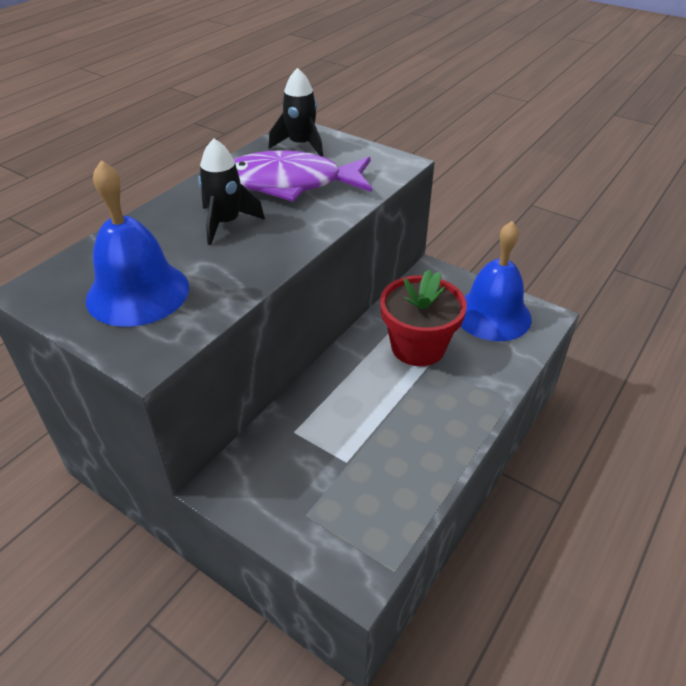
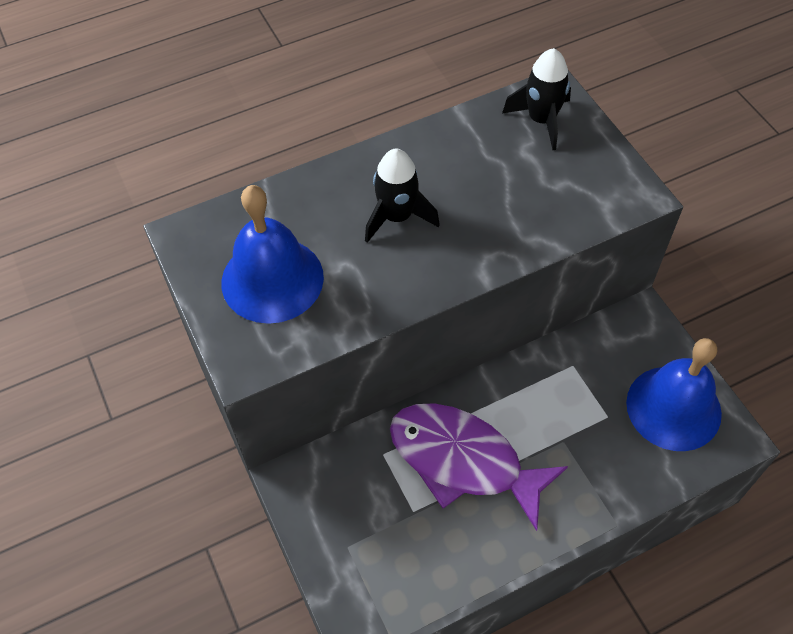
camera: 30 degrees right, 15 degrees up
purple fish [234,150,372,202] -> purple fish moved to [390,403,568,531]
red flower pot [380,270,467,366] -> none

